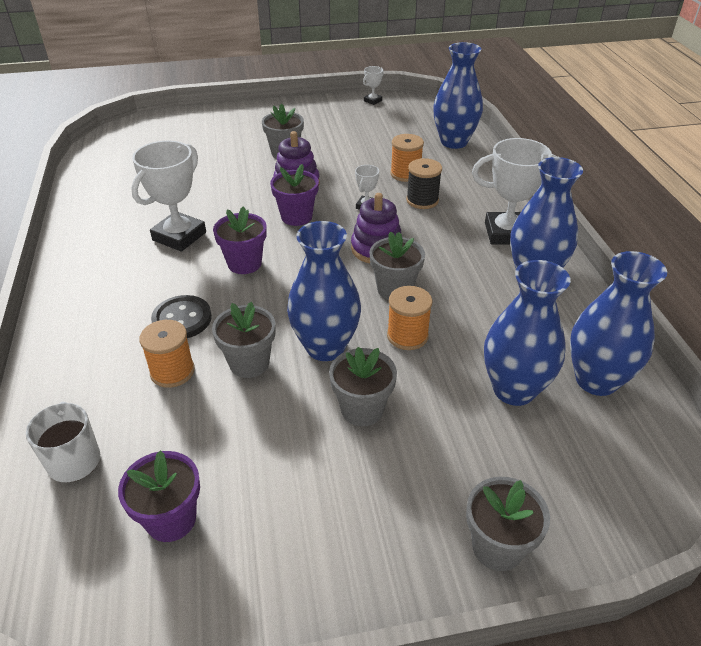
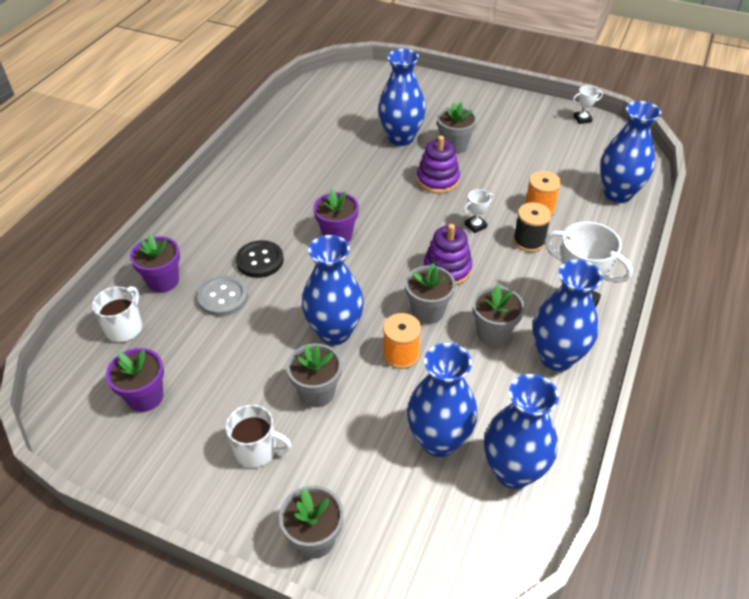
camera: 35 degrees right, 5 degrees up
white trophy [131,141,206,252] -> none
orange spool [139,320,195,388] -> grey button [197,276,248,316]
grey flower pot [212,302,275,378] -> grey flower pot moved to [473,284,525,346]
purple flower pot [270,164,319,226] -> purple flower pot moved to [130,234,180,293]
none -> white mug [225,404,292,468]
none -> blue vase [378,49,426,146]

